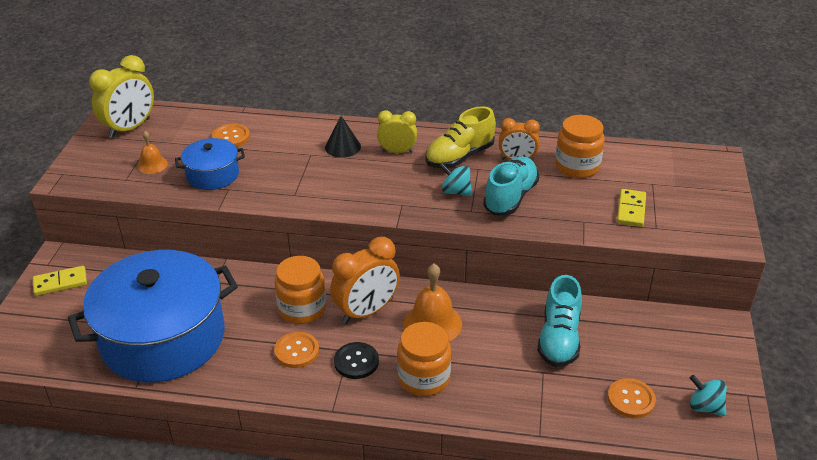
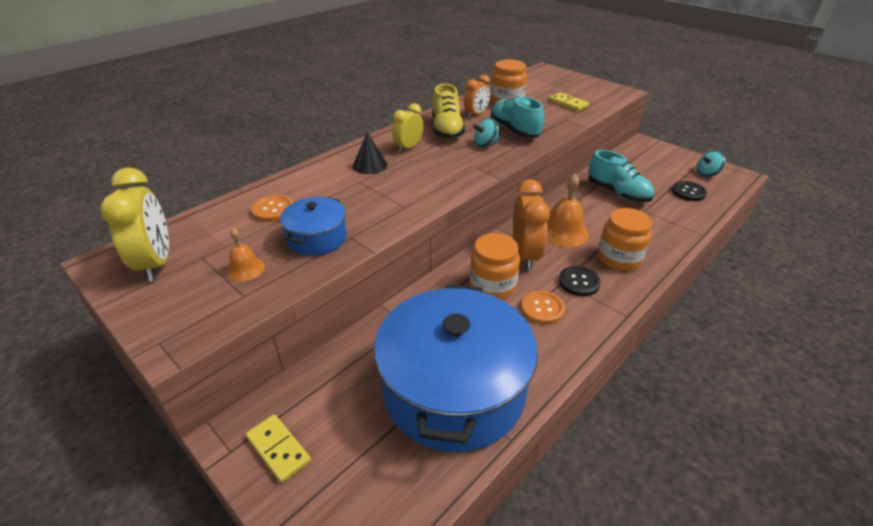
camera: 55 degrees left, 0 degrees up
yellow domino [33,266,87,296] -> yellow domino turned 60 degrees counterclockwise [246,414,311,483]
orange button [608,378,656,418] -> black button [672,181,707,201]

